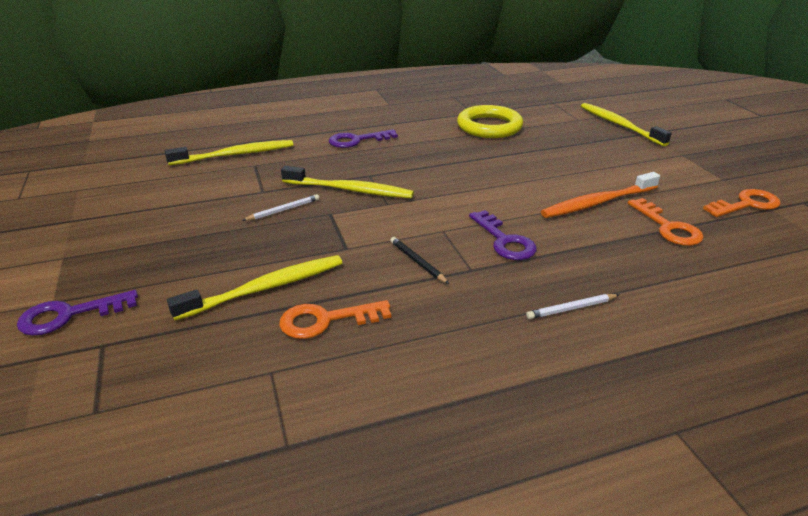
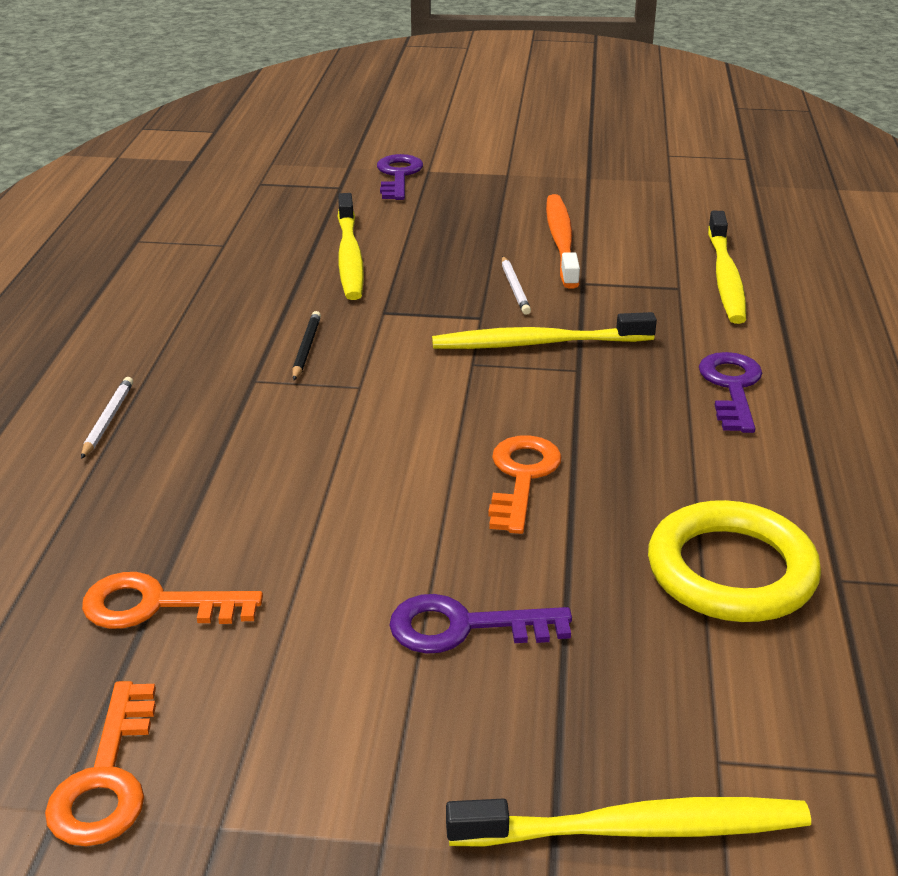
camera: 115 degrees right, 0 degrees up
orange key [279,300,391,339] -> orange key moved to [488,435,562,534]
yellow toothbrush [281,166,414,198] -> yellow toothbrush turned 45 degrees clockwise [432,312,657,349]
black pencil [390,237,449,284] -> black pencil turned 75 degrees counterclockwise [292,311,321,381]
purple key [469,210,537,260] -> purple key moved to [389,594,572,654]
orange toothbrush [541,172,660,218] -> orange toothbrush moved to [546,194,580,289]

